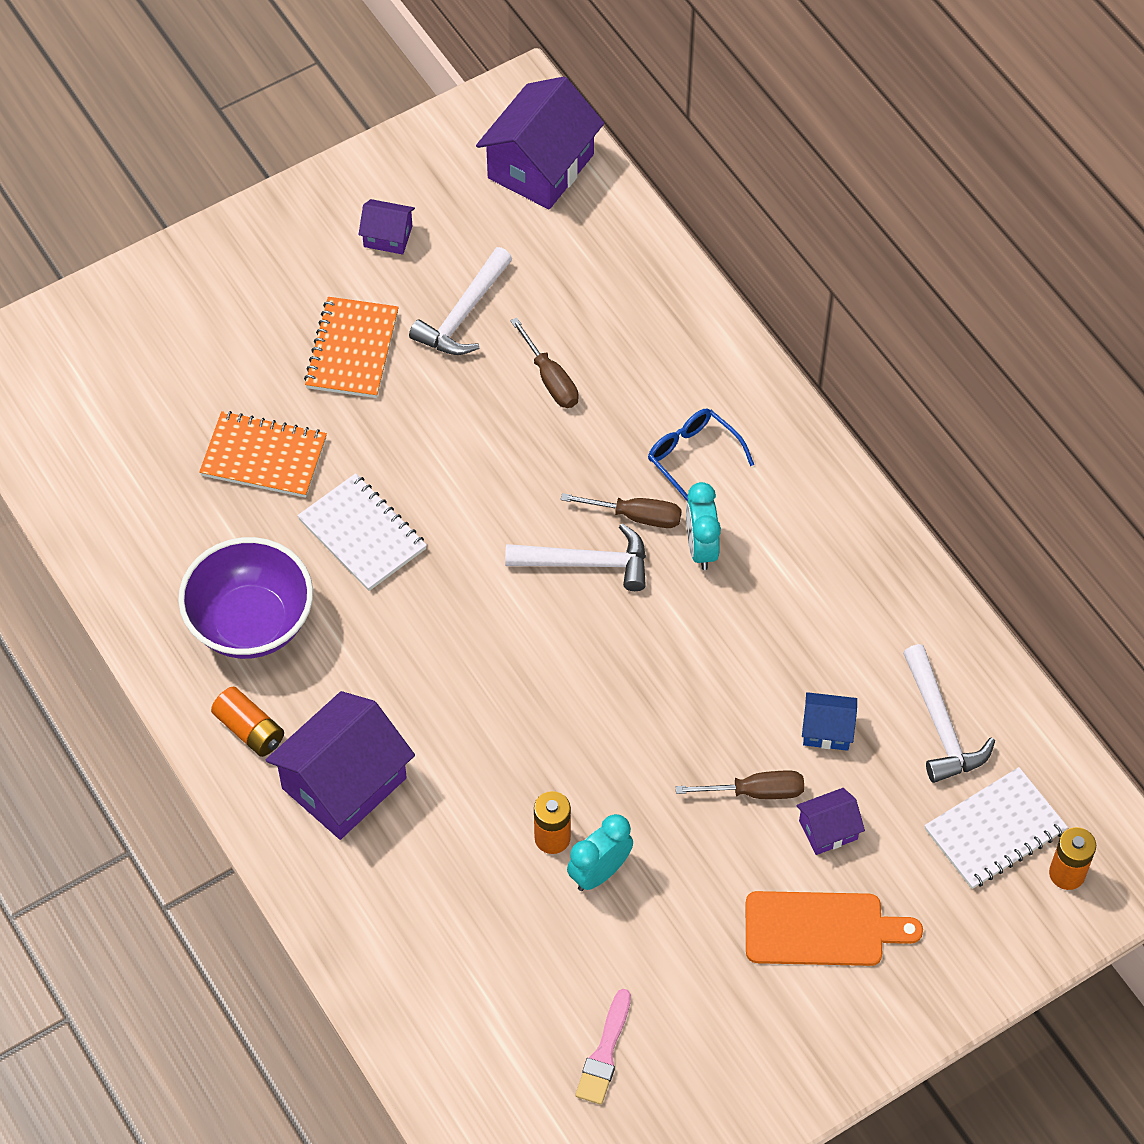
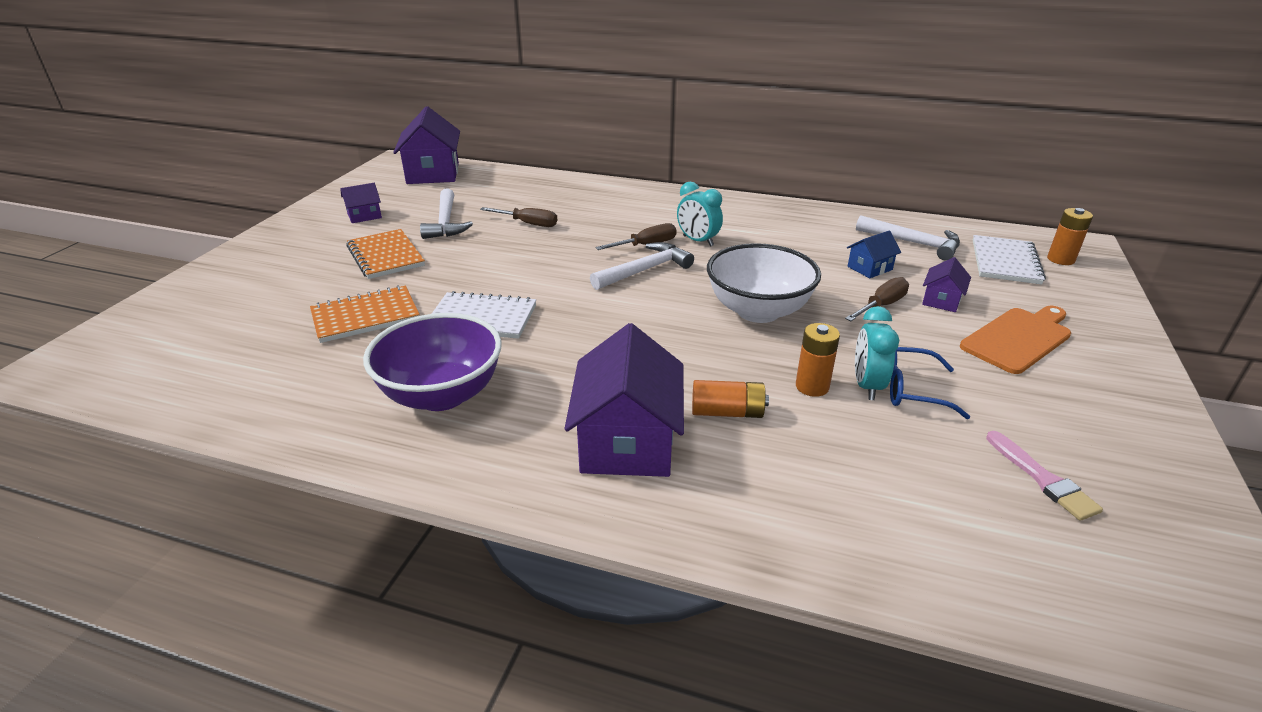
camera: 40 degrees left, 25 degrees down
orange battery [211,687,284,757] -> orange battery moved to [692,380,769,418]
blue glasses [648,409,754,501] -> blue glasses moved to [890,347,970,419]
none -> white bowl [707,243,821,323]

